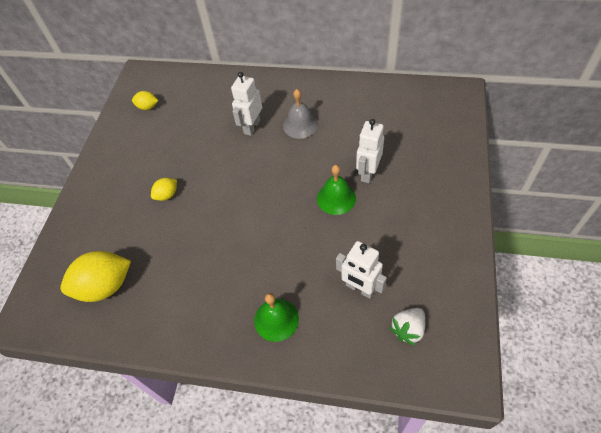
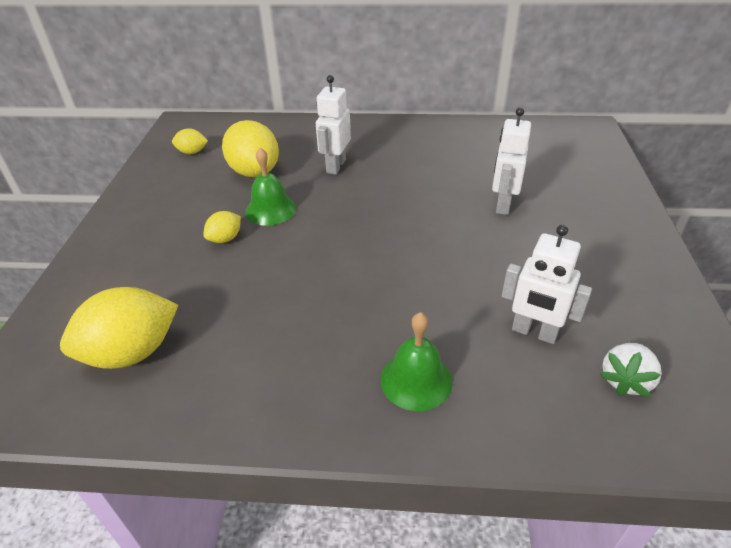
camera: 10 degrees left, 15 degrees down
grey bell [283,89,318,139] -> none
green bell [317,165,356,215] -> green bell moved to [245,147,296,226]
none -> yellow lemon [222,120,279,177]

